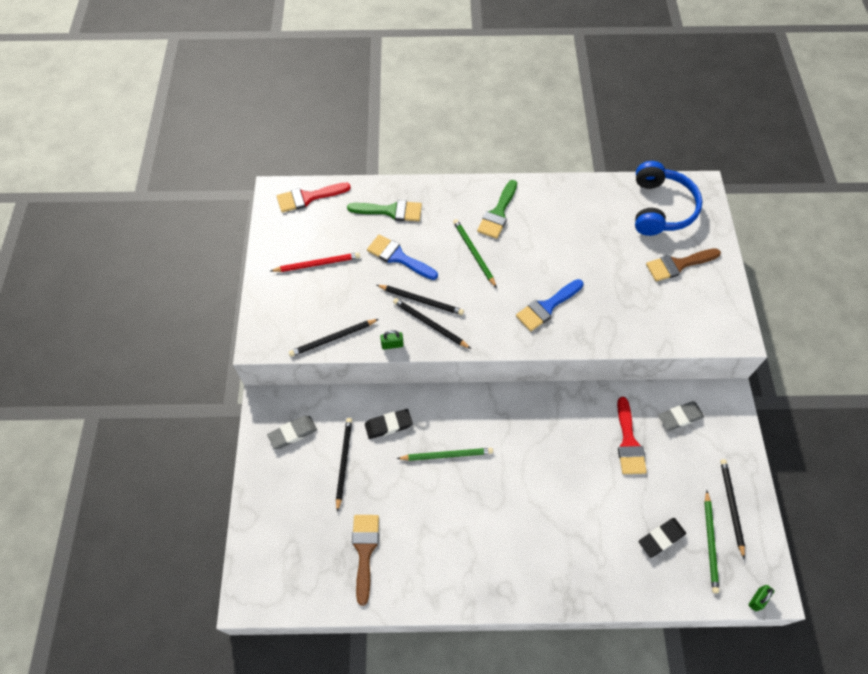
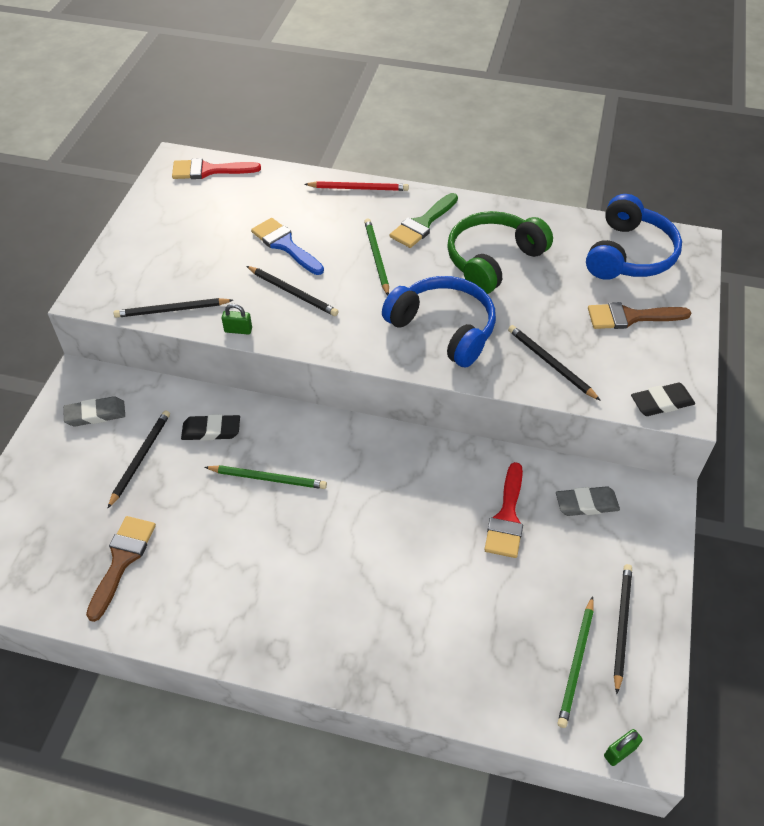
camera: 15 degrees right, 10 degrees down
red pencil [271,252,360,272] -> red pencil moved to [304,181,409,191]
green brush [347,200,422,221] -> none
black pencil [393,298,471,349] -> black pencil moved to [508,325,601,401]
blue brush [516,279,584,331] -> blue headphones [382,276,496,367]
black eraser [639,518,686,558] -> black eraser moved to [631,383,695,416]
none -> green headphones [447,211,553,294]

